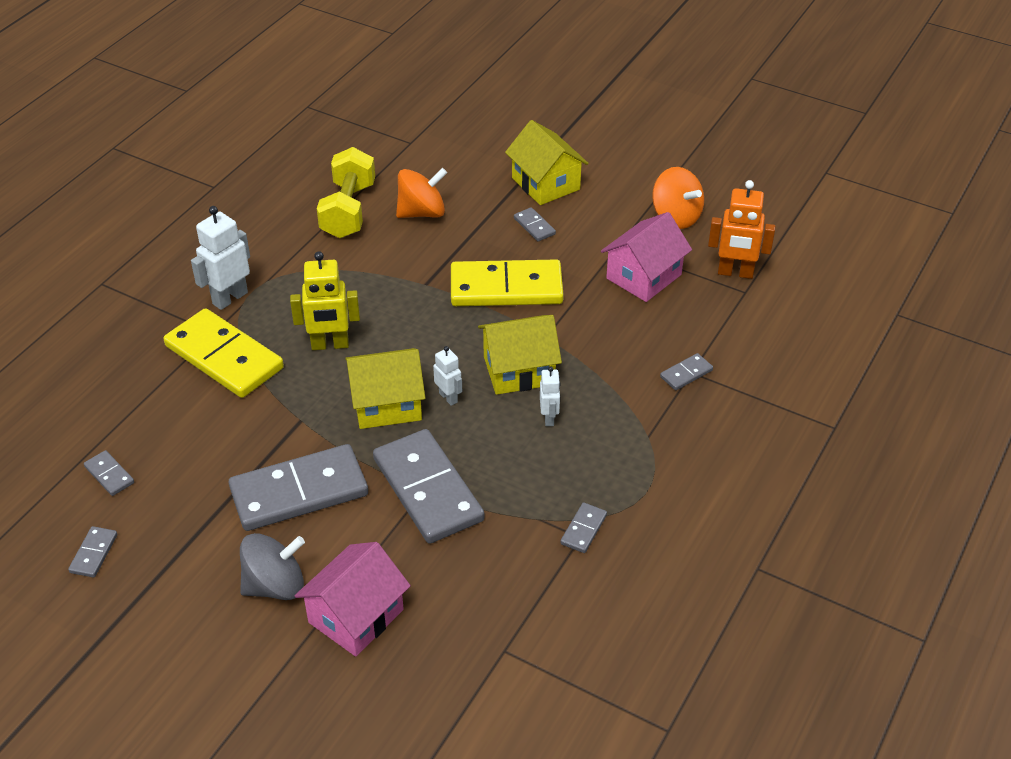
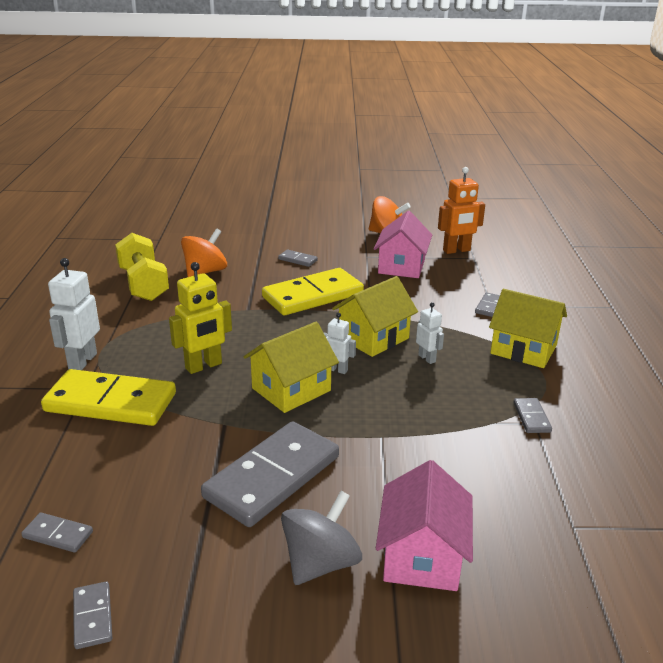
camera: 30 degrees left, 15 degrees down
grey domino [373,429,484,544] -> none
yellow house [505,120,588,205] -> yellow house moved to [489,289,567,368]

